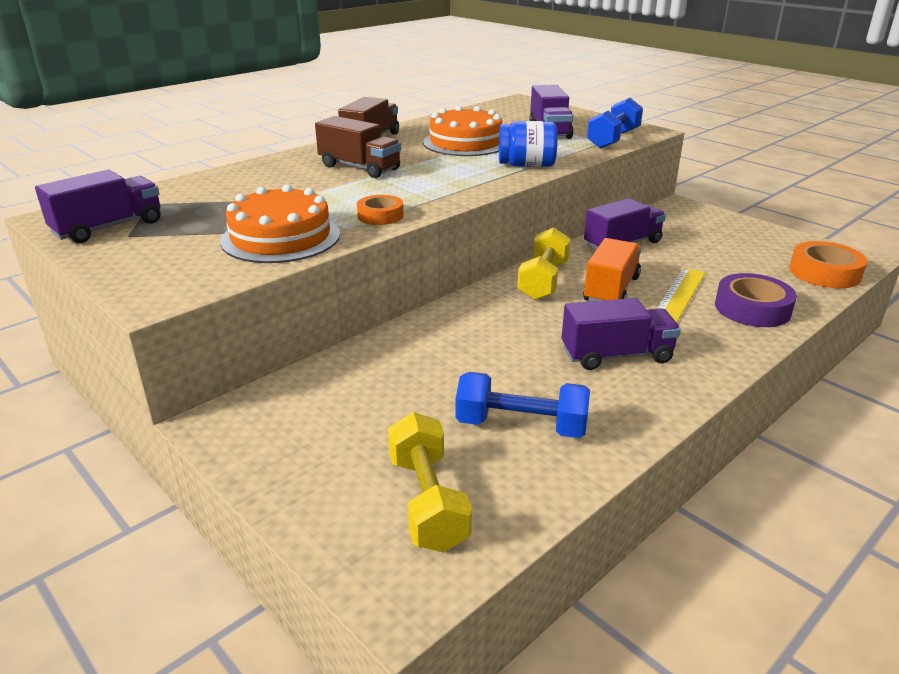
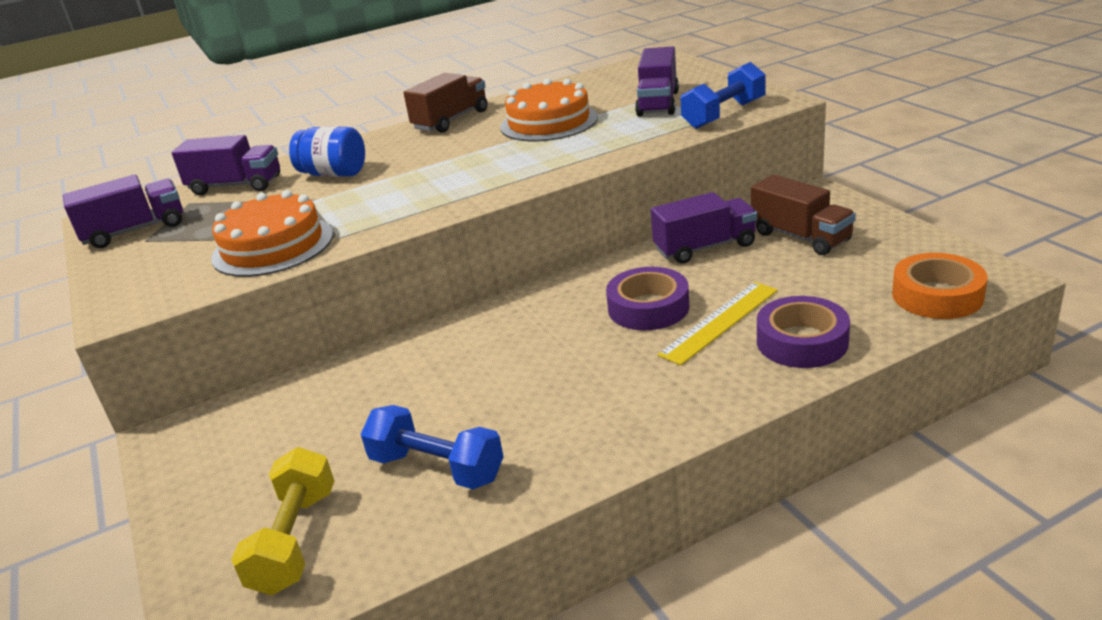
camera: 20 degrees right, 0 degrees up
brown truck [315,116,401,178] -> brown truck moved to [751,174,856,255]
orange tape [357,195,404,225] -> none
blue jar [499,121,558,167] -> blue jar moved to [289,126,365,177]
yellow dumbbell [517,227,571,300] -> none
purple truck [561,298,681,370] -> purple truck moved to [172,135,280,196]
orange truck [583,238,642,302] -> purple tape [606,267,689,330]

